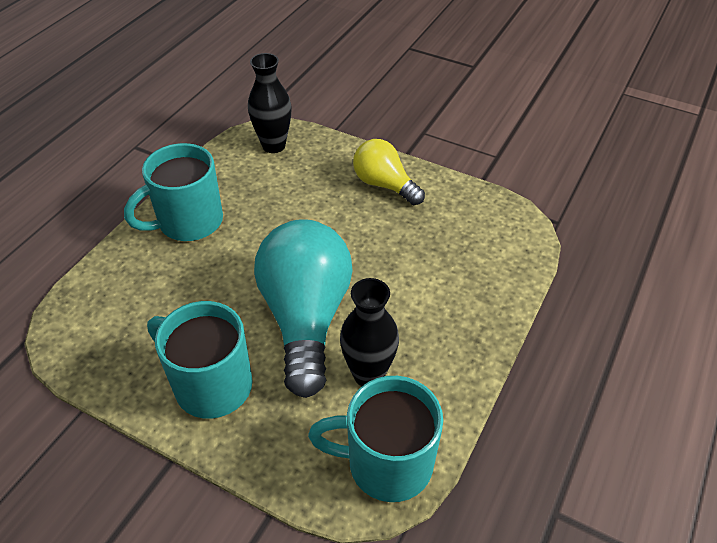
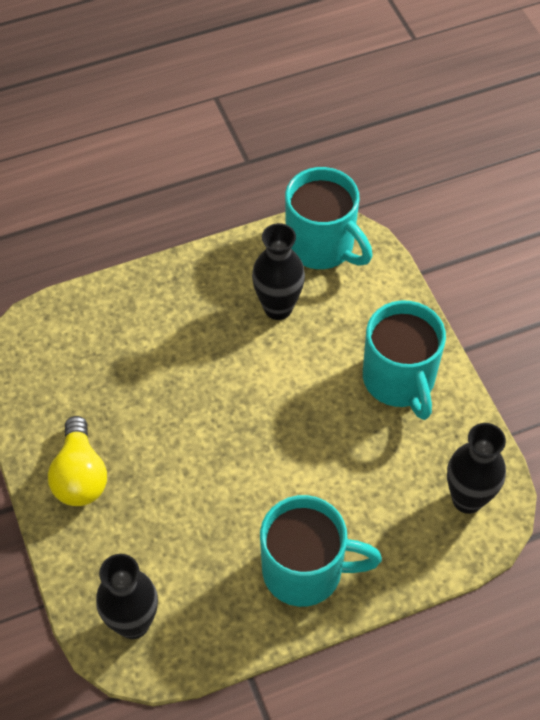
camera: 140 degrees left, 10 degrees up
turquoise light bulb [254,219,353,398] -> none
none -> black vase [447,423,506,514]

